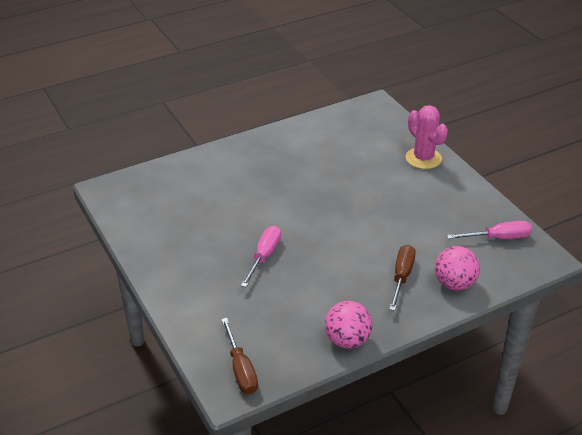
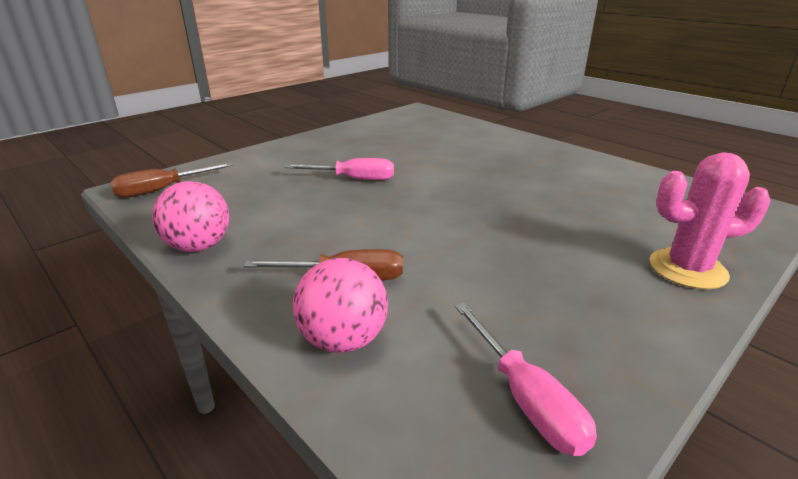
camera: 75 degrees right, 10 degrees down
pink cactus [406,105,448,169] -> pink cactus turned 45 degrees clockwise [650,152,770,289]

